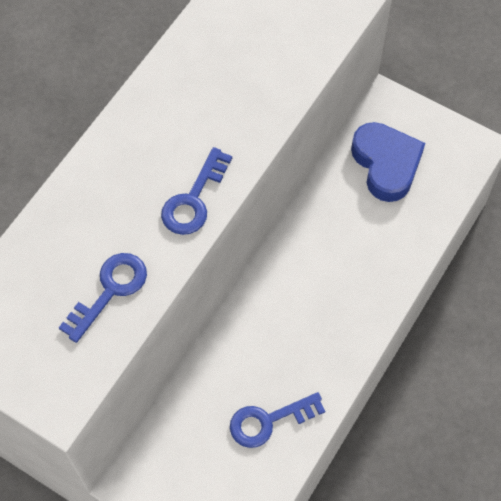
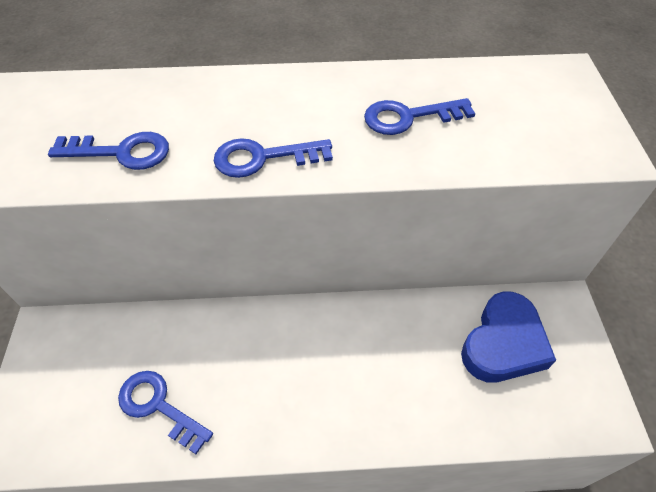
camera: 55 degrees right, 10 degrees down
none -> blue key [364,98,475,135]

